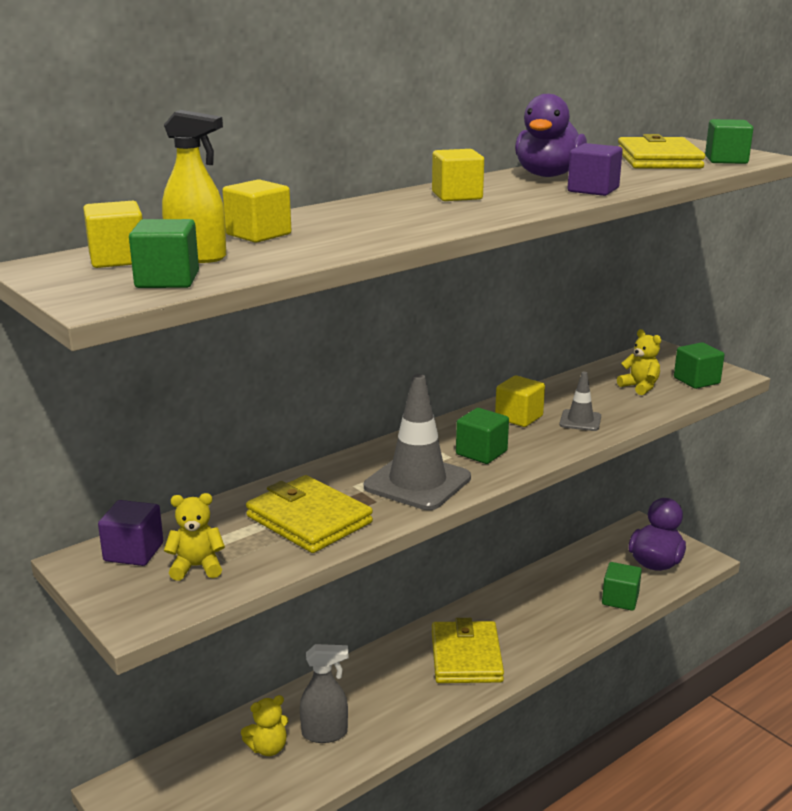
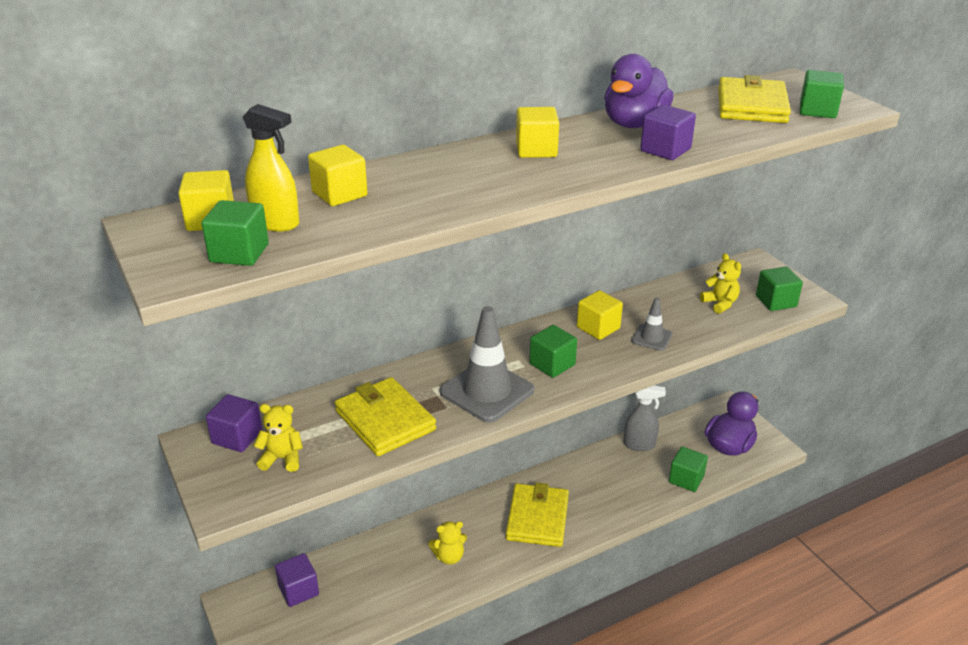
camera: 10 degrees right, 10 degrees up
yellow teddy bear [241,695,289,756] -> yellow teddy bear moved to [428,521,467,565]
grey spray bottle [300,644,348,743] -> grey spray bottle moved to [624,386,666,451]
none -> purple cube [275,553,319,607]

